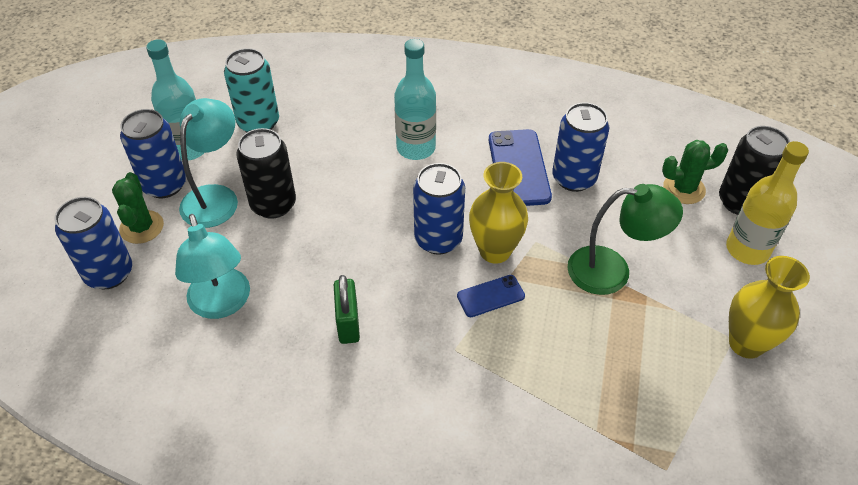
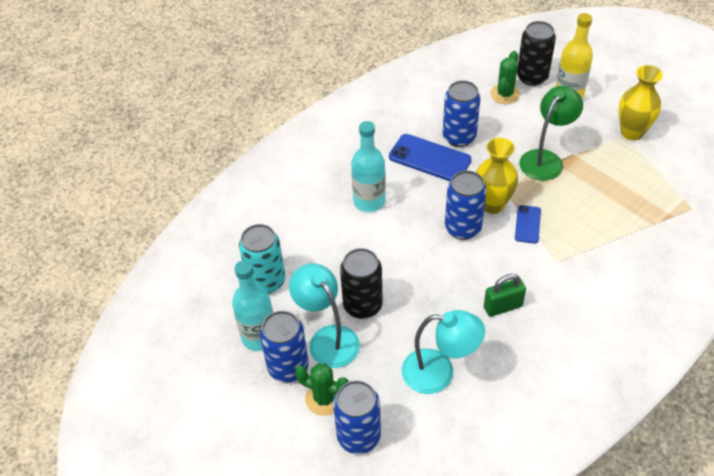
camera: 55 degrees left, 0 degrees up
green padlock [334,275,360,344] -> green padlock turned 45 degrees counterclockwise [484,274,526,317]

